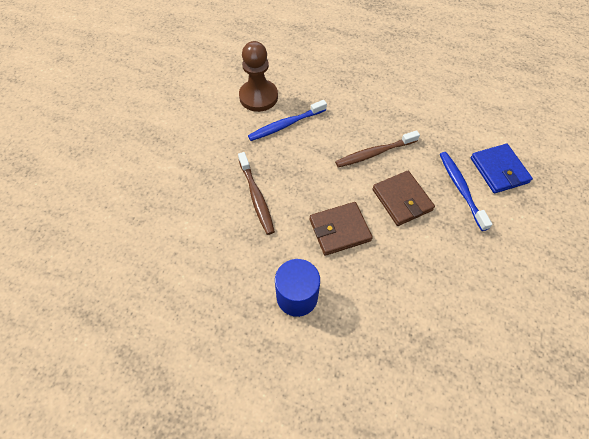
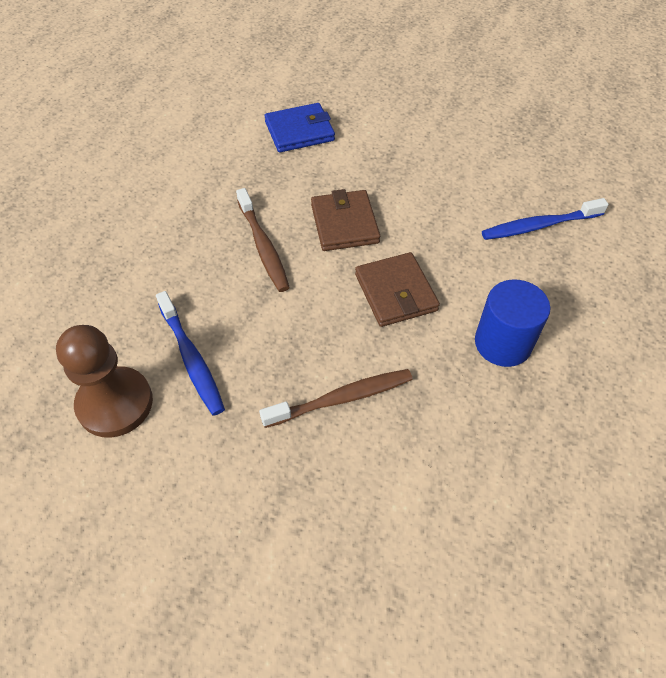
camera: 90 degrees left, 5 degrees down
brown wallet [372,171,435,226] -> brown wallet turned 75 degrees counterclockwise [311,189,380,251]
blue toothbrush [440,152,492,231] -> blue toothbrush moved to [482,198,609,240]

